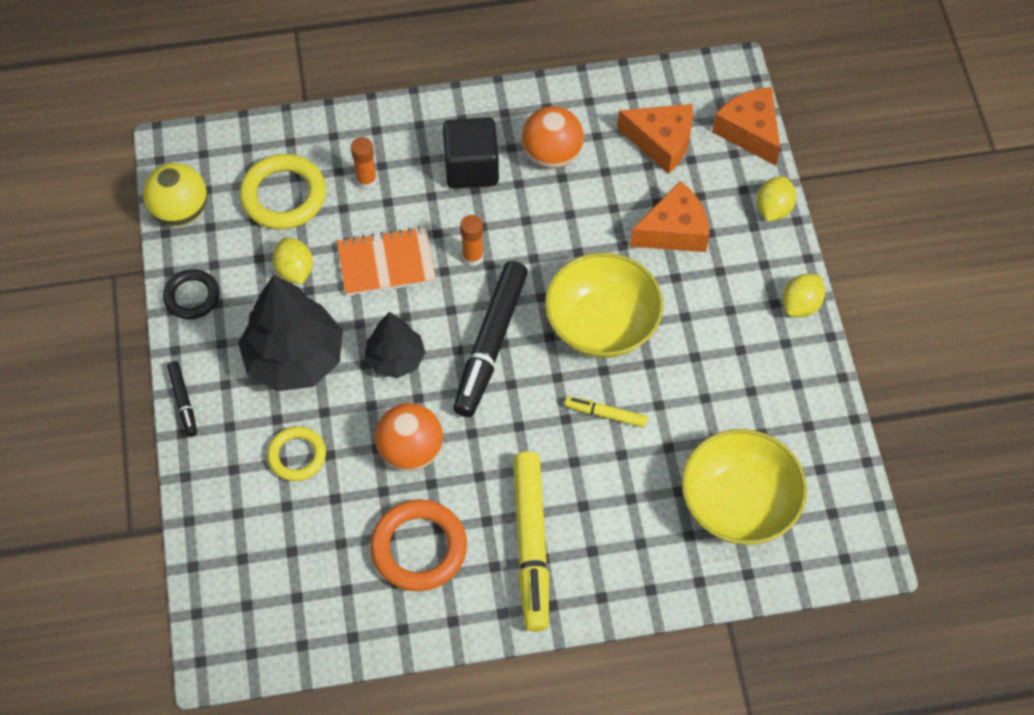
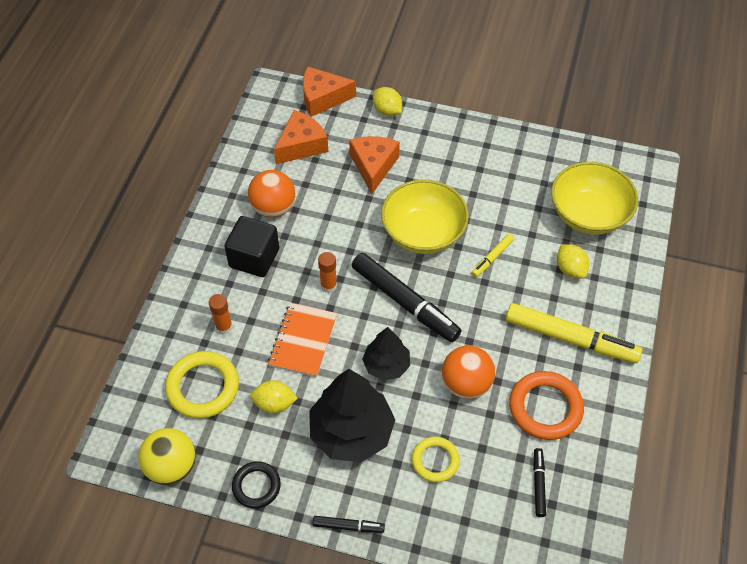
camera: 65 degrees left, 5 degrees down
yellow lemon [783,274,825,317] -> yellow lemon moved to [557,244,590,278]
none -> black marker [533,448,546,517]

